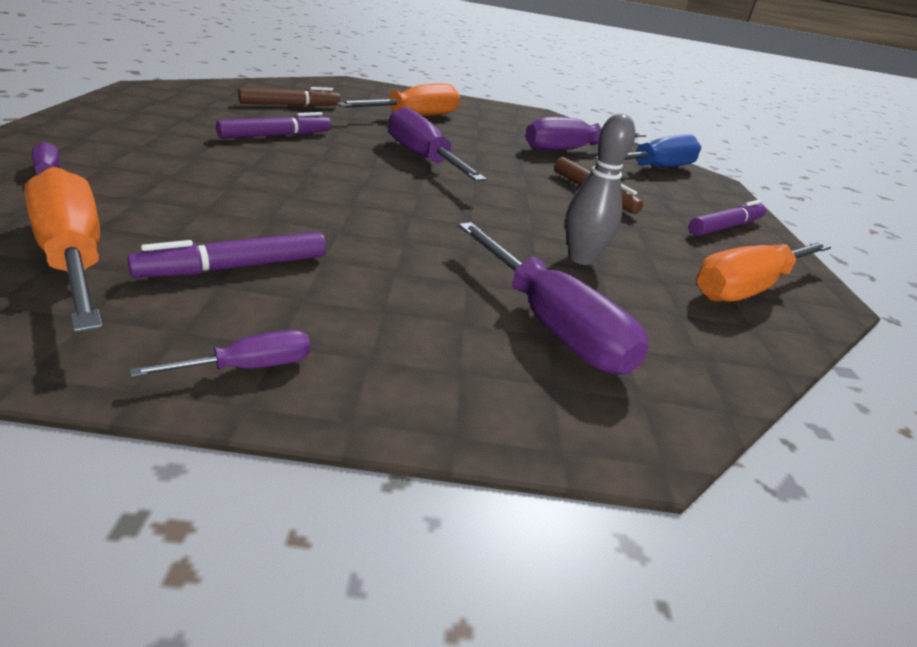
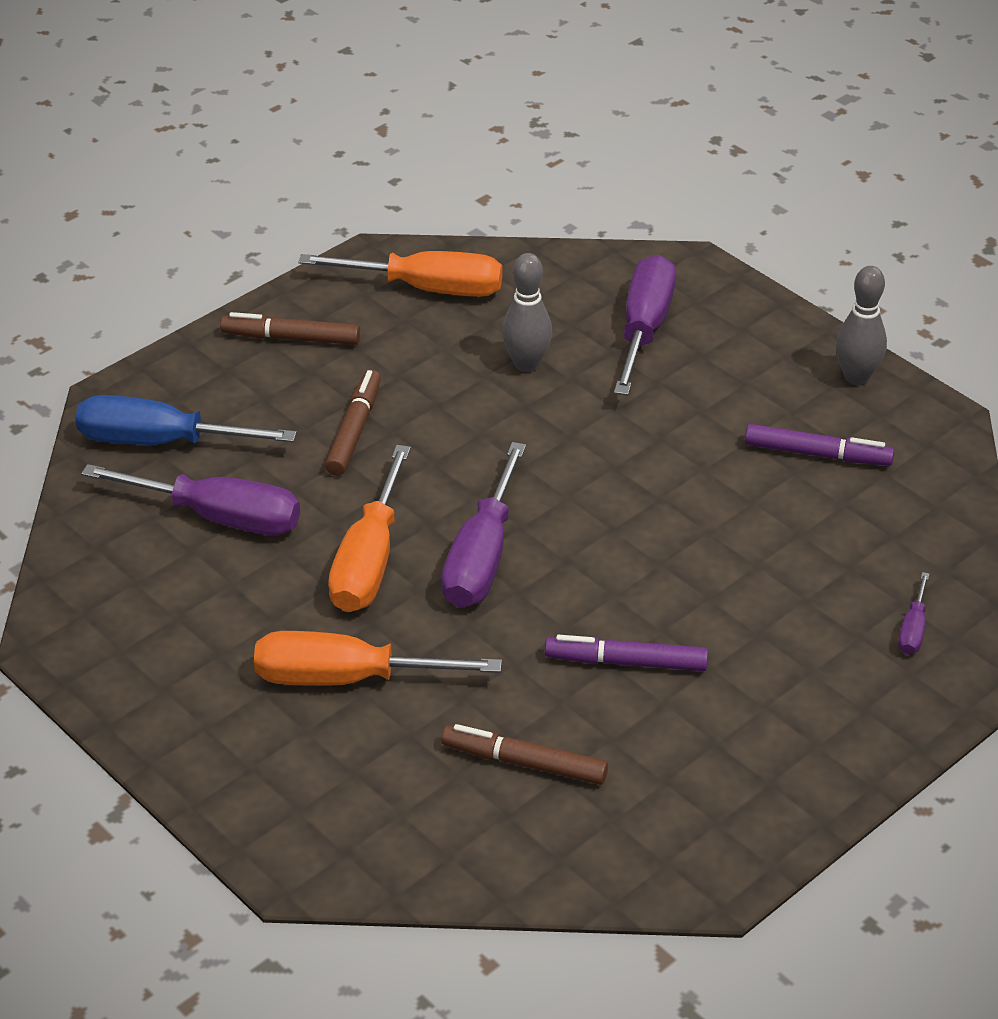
camera: 130 degrees left, 10 degrees up
orange screwdriver [25,167,103,333] -> orange screwdriver moved to [328,445,411,612]
purple screwdriver [130,330,310,377] -> grey bowling pin [836,266,887,385]
purple marker [689,200,766,236] -> brown marker [220,312,360,345]

